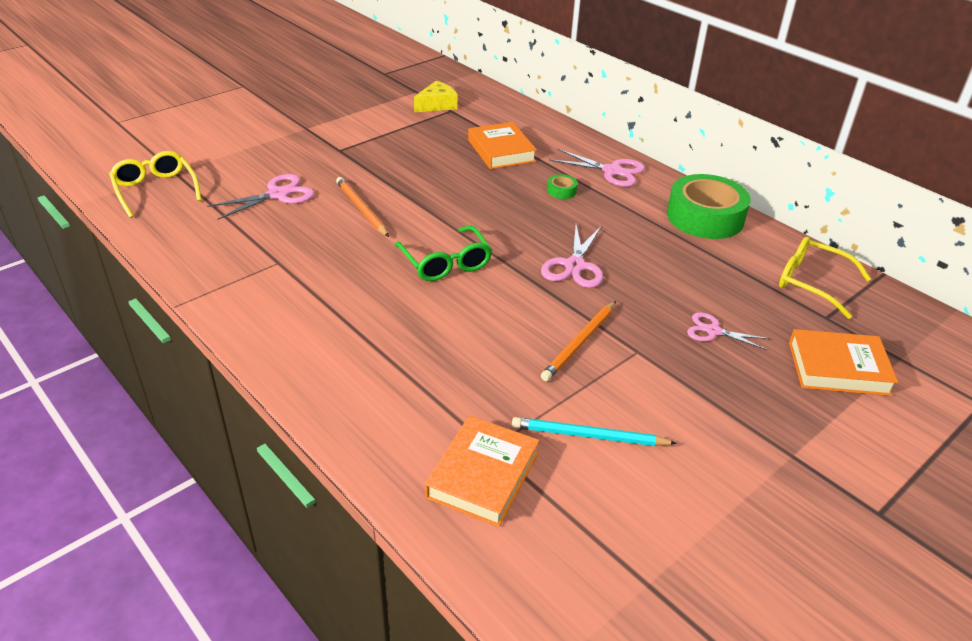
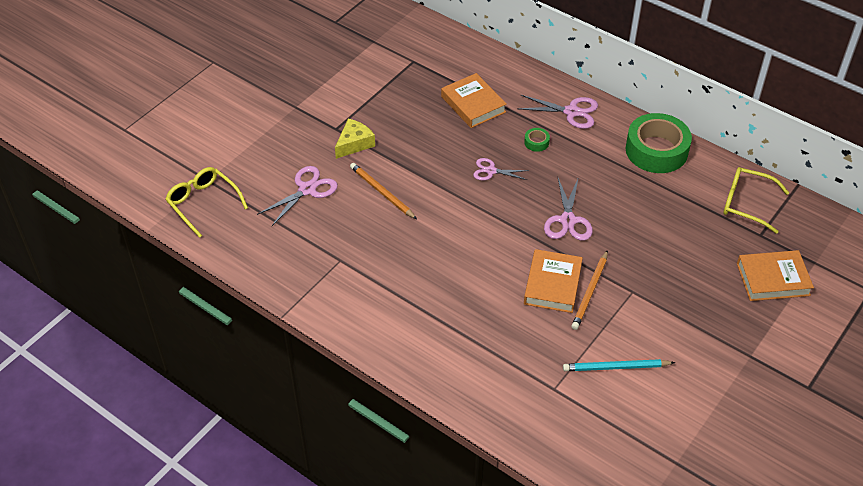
camera: 10 degrees left, 10 degrees up
green glasses [394,226,492,281] -> none
yellow cheese [414,81,457,112] -> yellow cheese moved to [335,119,375,159]
orange book [425,415,540,527] -> orange book moved to [524,249,583,313]
pink scissors [687,312,770,350] -> pink scissors moved to [473,158,529,181]

